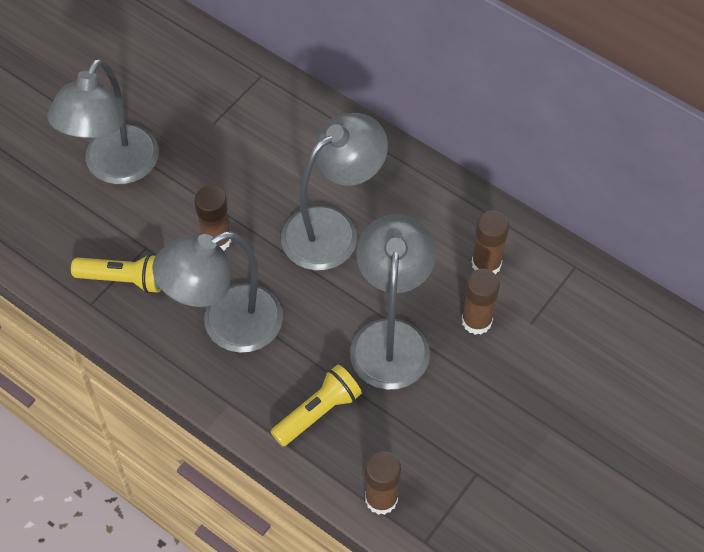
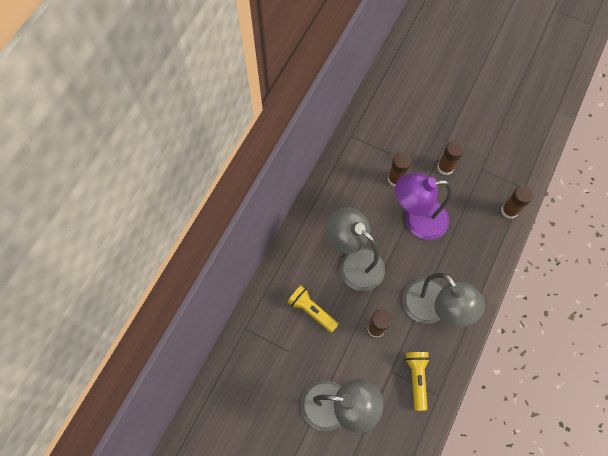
camera: 100 degrees left, 10 degrees up
yellow flashlight [271,364,362,447] -> yellow flashlight moved to [287,286,339,333]
grey lamp [350,214,436,390] -> purple lamp [395,173,452,240]
brown glue stick [472,211,509,274] -> brown glue stick moved to [437,141,464,175]

